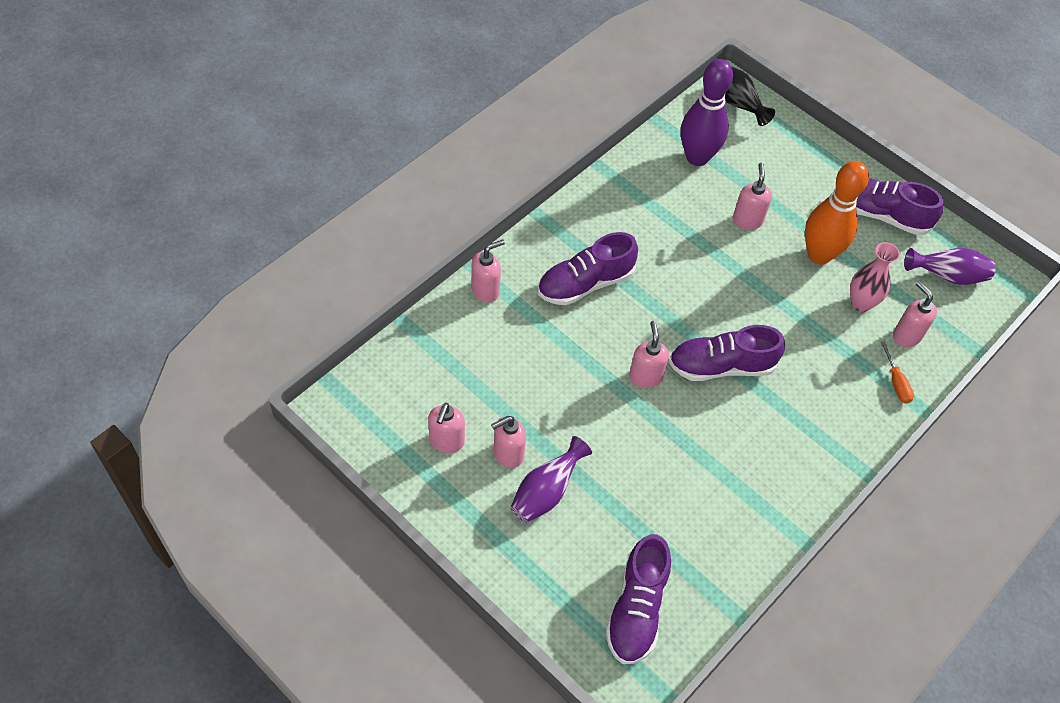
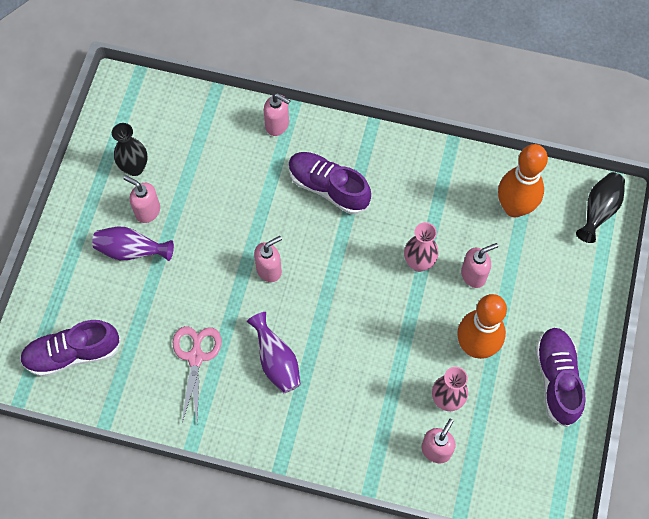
camera: 65 degrees right, 10 degrees up
pink soap dispenser [428,403,465,453] -> black vase [112,123,148,176]
purple shoe [669,325,785,381] -> none
purple bowling pin [681,59,733,166] -> orange bowling pin [498,144,548,217]
orange screwdriver [881,341,914,404] -> none
purple vase [904,248,996,285] -> purple vase moved to [247,312,301,393]
none -> pink scissors [173,326,222,422]
none -> pink vase [404,222,439,272]

